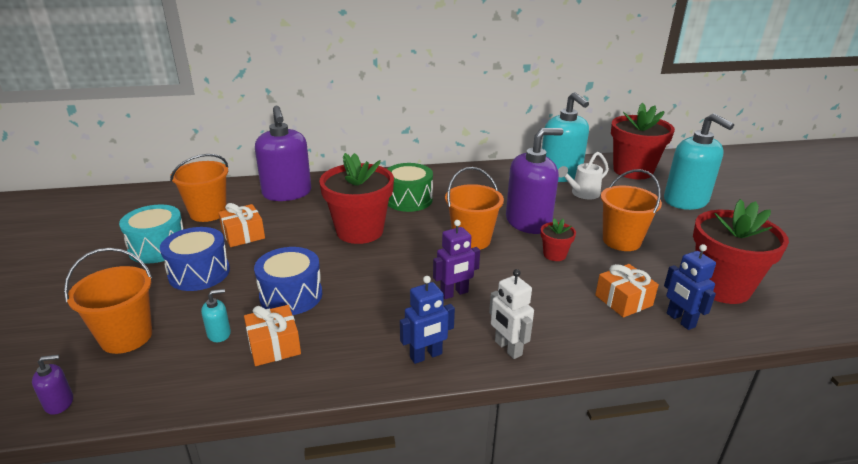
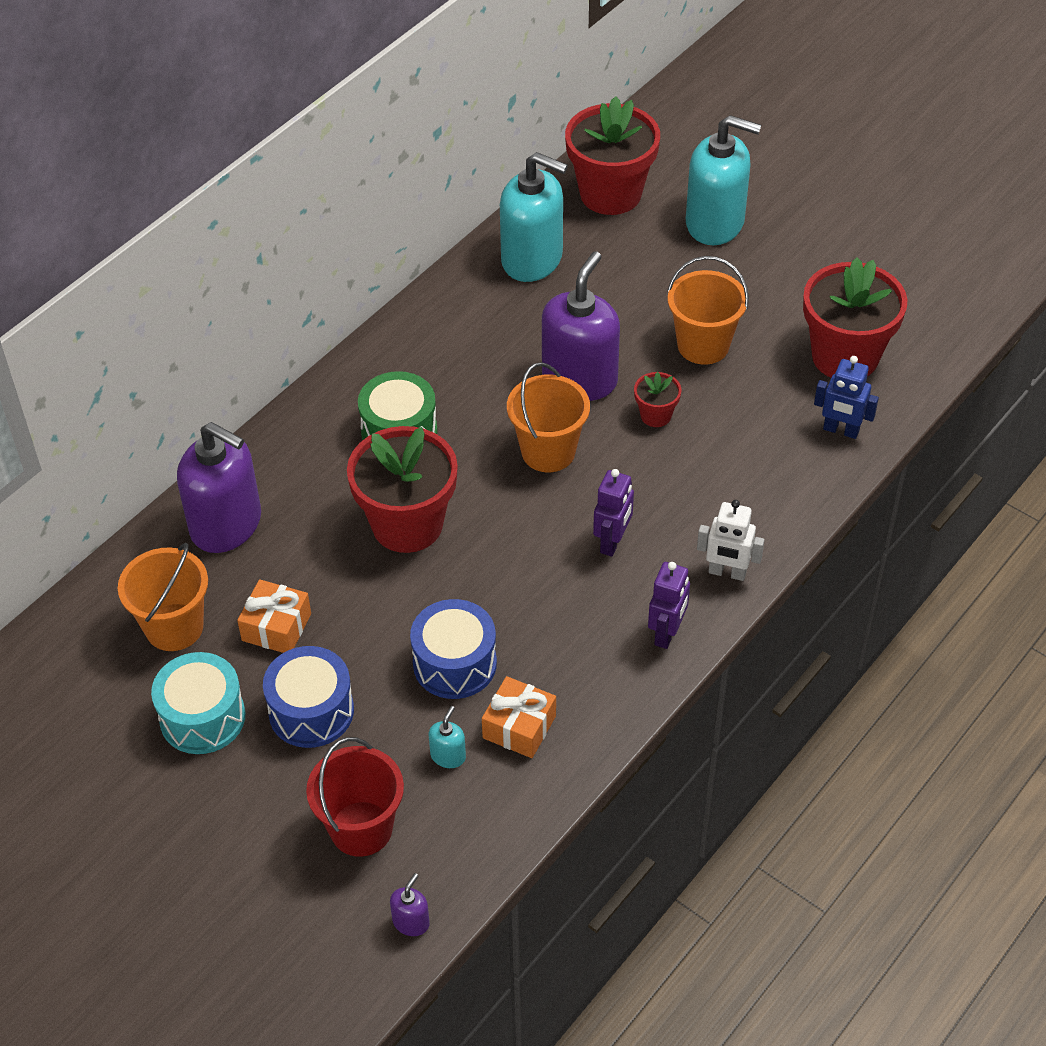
camera: 40 degrees left, 20 degrees up
orange bucket [64,248,152,354] -> red bucket [306,737,404,857]
blue robot [400,276,455,364] -> purple robot [648,562,690,649]
white watering can [558,152,609,199] -> none
orange gift [595,264,659,318] -> none

